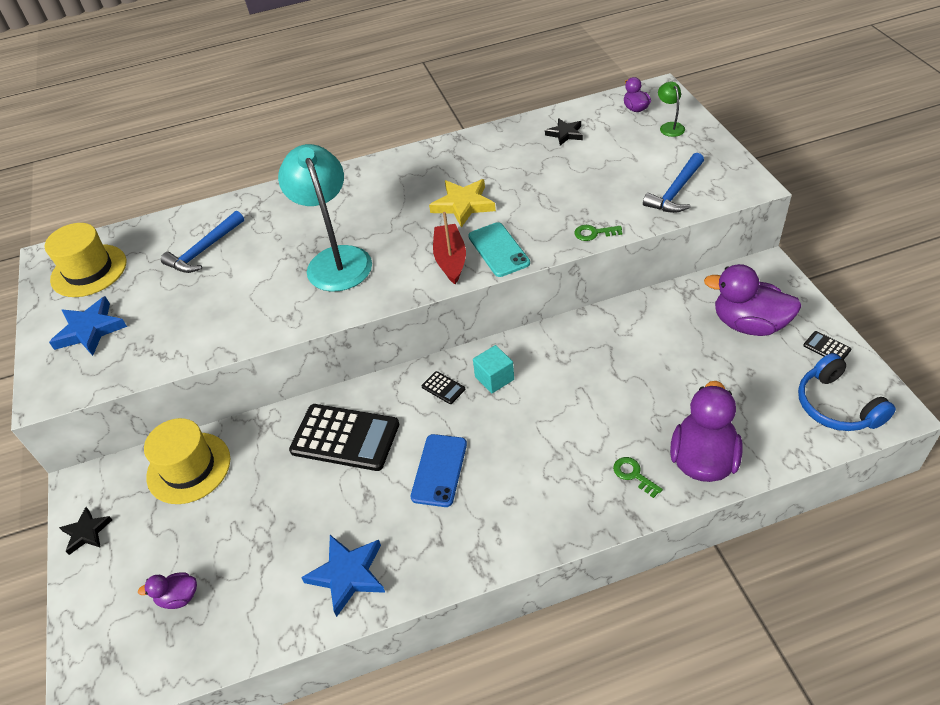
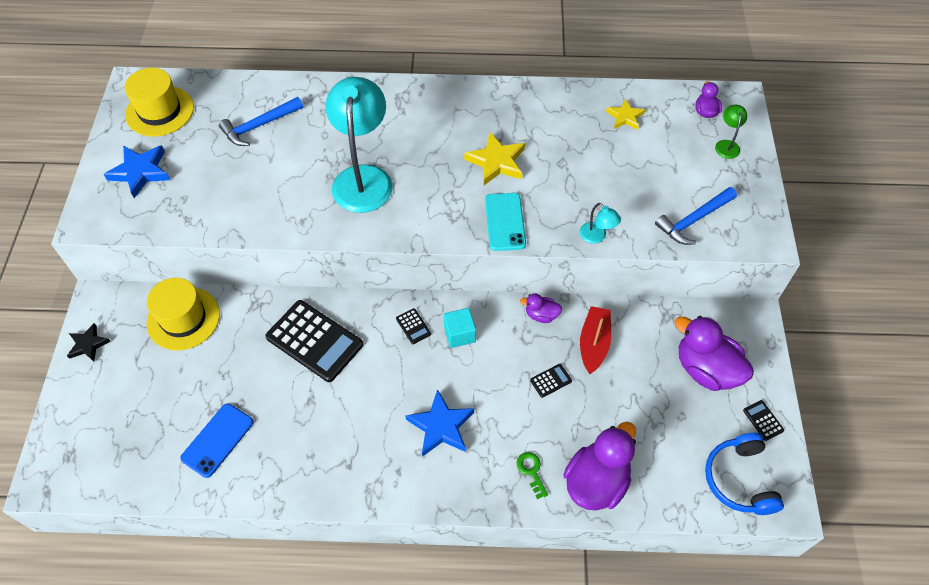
camera: 15 degrees right, 10 degrees up
purple duck [138,572,197,609] -> purple duck moved to [520,293,562,323]
blue star [301,535,385,617] -> blue star moved to [405,389,474,457]
blue phone [411,434,467,507] -> blue phone moved to [180,404,253,478]
red boat [433,212,466,284] -> red boat moved to [580,306,611,374]
black star [545,118,583,146] -> yellow star [606,99,645,130]
green key [574,225,622,241] -> turquoise lamp [580,203,621,244]
none -> black calculator [530,364,572,398]

